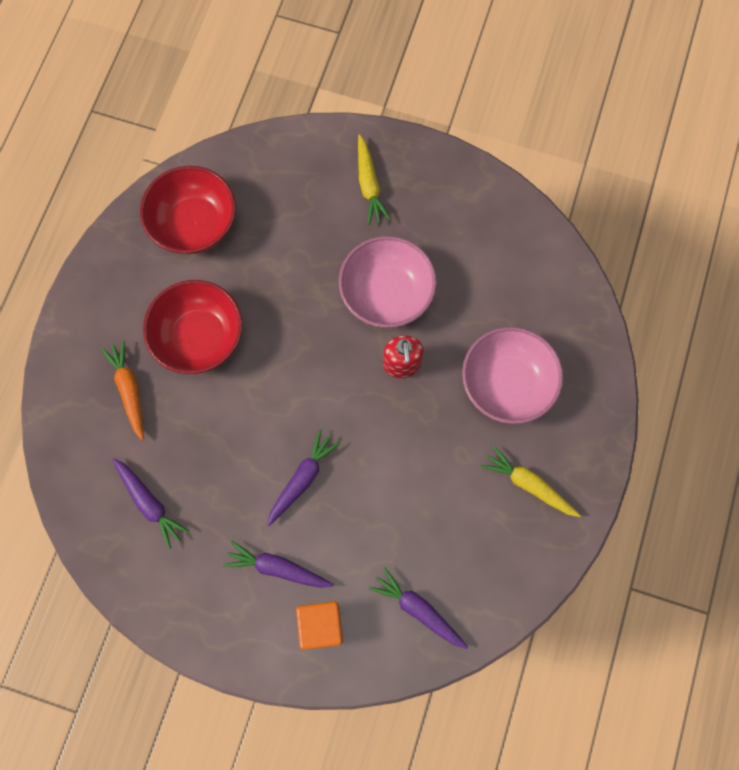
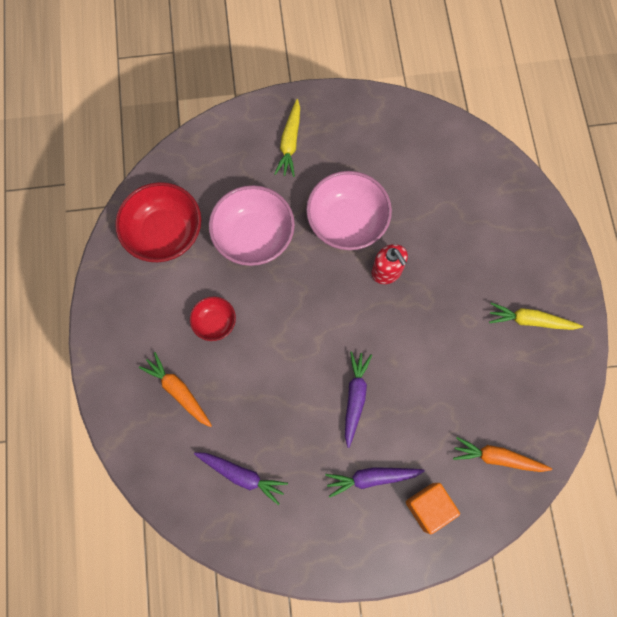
camera: 25 degrees left, 0 degrees up
red bowl [143,280,243,374] -> red bowl [190,296,236,341], size x0.53
yellow carrot [358,134,391,225] -> yellow carrot turned 45 degrees clockwise [274,99,300,177]
purple carrot [369,567,468,649] -> orange carrot [453,437,552,472]
pink bowl [462,327,563,424] -> pink bowl moved to [209,185,295,266]

